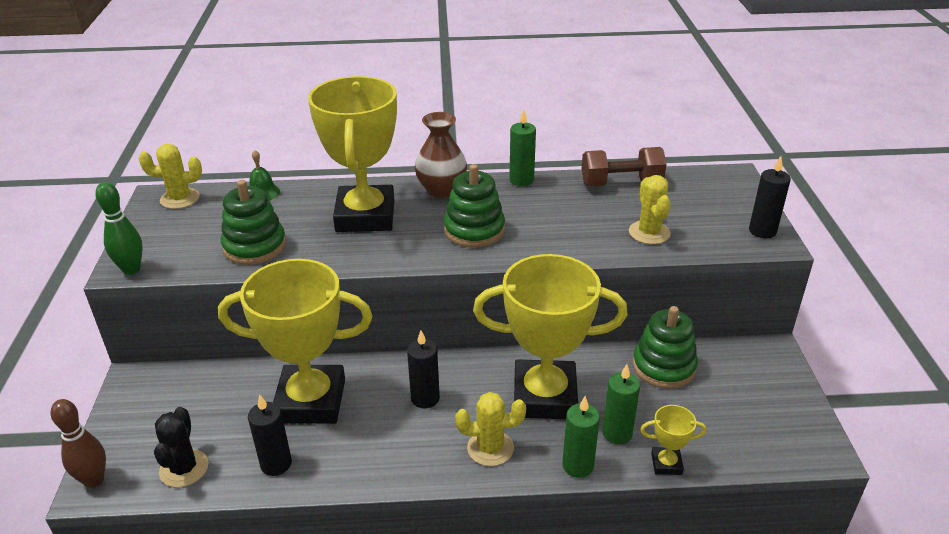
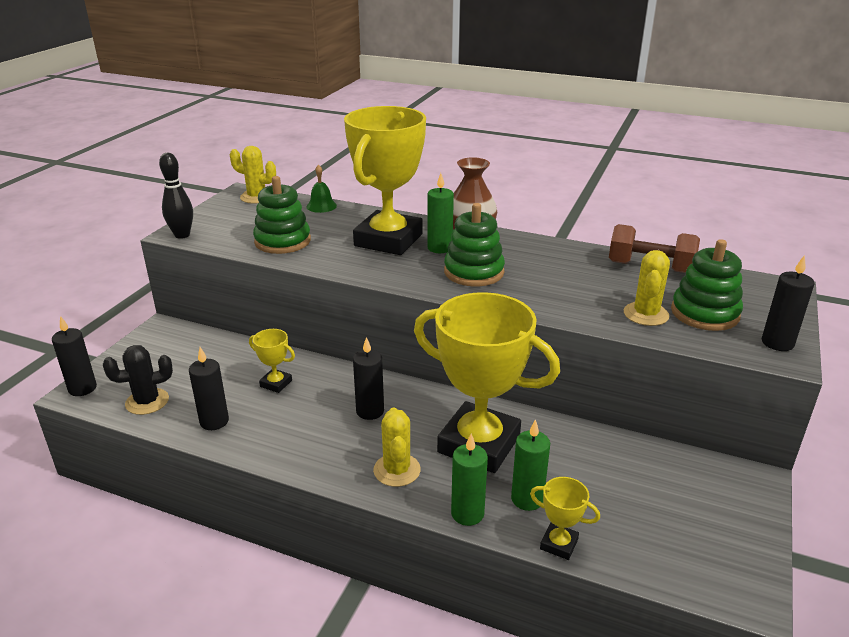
camera: 25 degrees right, 5 degrees down
brown bowling pin [51,399,106,488] -> black candle [52,316,97,396]
green bowling pin [96,182,143,275] -> black bowling pin [159,153,193,239]
black cactus [154,407,209,488] -> black cactus turned 45 degrees clockwise [103,345,173,415]
yellow trophy [218,259,372,424] -> yellow trophy [249,329,295,393], size x0.41
yellow cactus [456,392,526,466] -> yellow cactus turned 60 degrees clockwise [373,408,421,487]
green candle [509,109,536,186] -> green candle moved to [427,173,454,253]
green stacking toy [633,306,698,389] -> green stacking toy moved to [671,239,743,331]

